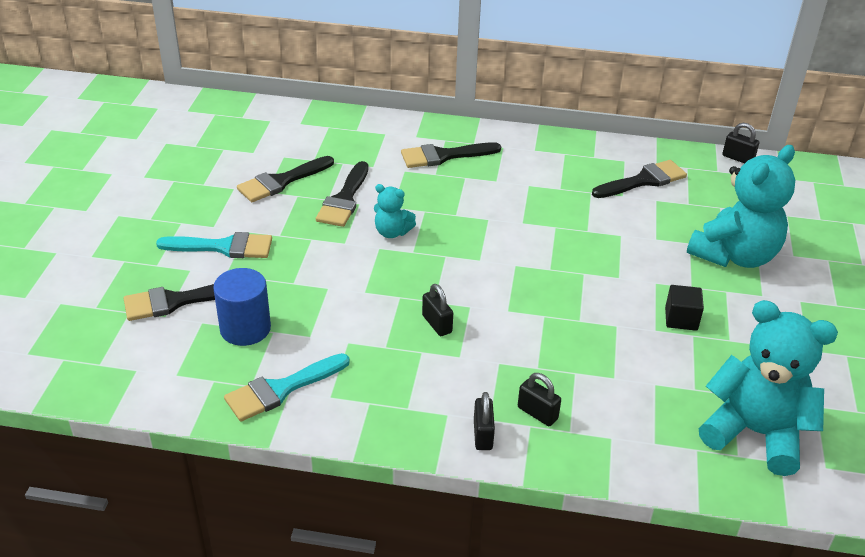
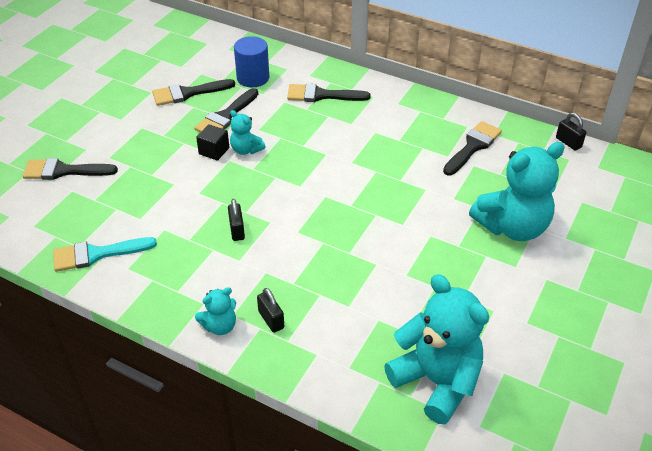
camera: 20 degrees right, 5 degrees up
turquoise brush [156,232,272,258] -> none
blue cylinder [213,268,271,346] -> blue cylinder moved to [234,36,269,87]
black padlock [474,392,495,450] -> turquoise teddy bear [195,287,236,335]
black brush [592,160,687,198] -> black brush turned 45 degrees counterclockwise [443,121,502,175]
black cube [665,285,704,331] -> black cube moved to [196,124,229,161]

